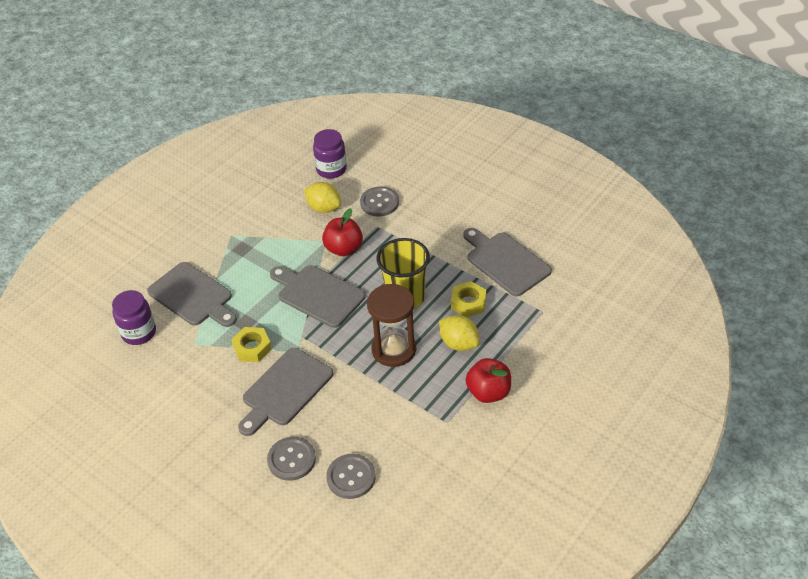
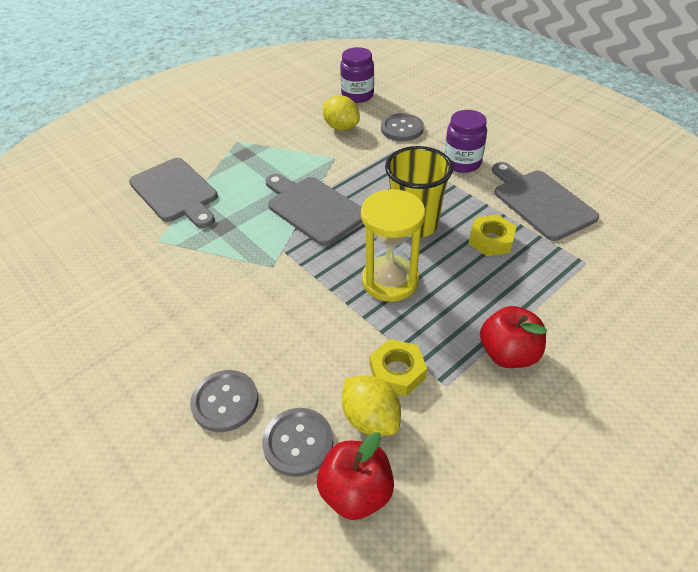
camera: 10 degrees right, 0 degrees up
purple jar [112,290,156,345] -> purple jar moved to [444,110,487,173]
yellow nut [231,327,272,362] -> yellow nut moved to [370,339,427,396]
grey cutting board [238,348,333,436] -> none
red apple [322,208,363,256] -> red apple moved to [317,432,394,520]
brown hourglass [367,284,416,367] -> yellow hourglass [361,189,425,302]
yellow lemon [439,315,480,351] -> yellow lemon moved to [342,375,401,436]

